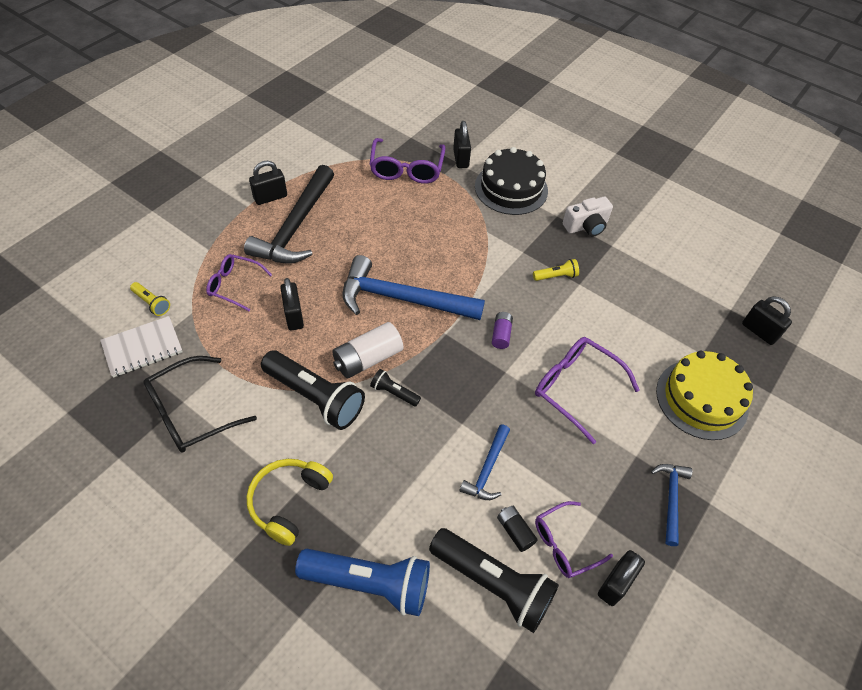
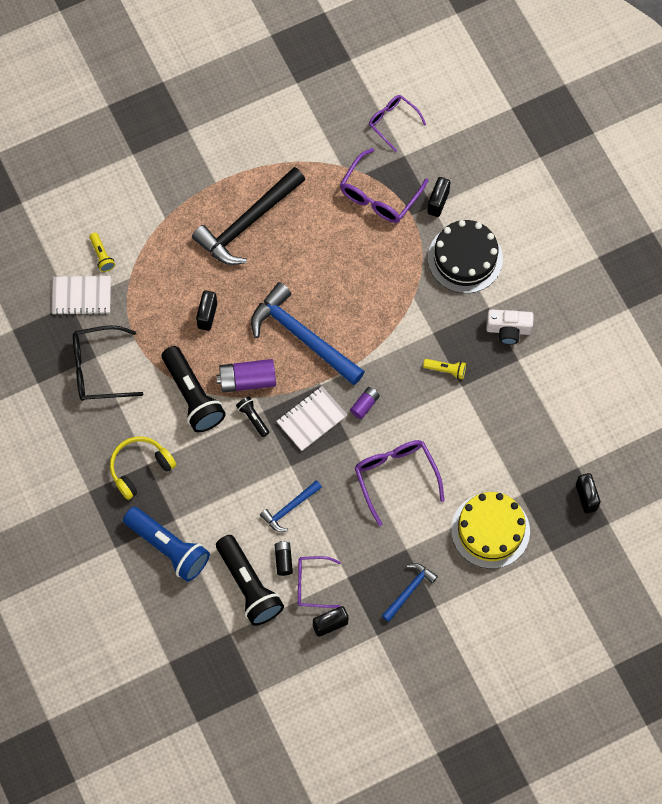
camera: 30 degrees right, 15 degrees up
purple glasses [206,254,272,311] -> purple glasses moved to [369,95,426,152]
black padlock [249,161,287,205] -> none
white battery [332,322,403,379] -> purple battery [216,359,276,393]
none -> white notebook [276,386,347,451]

